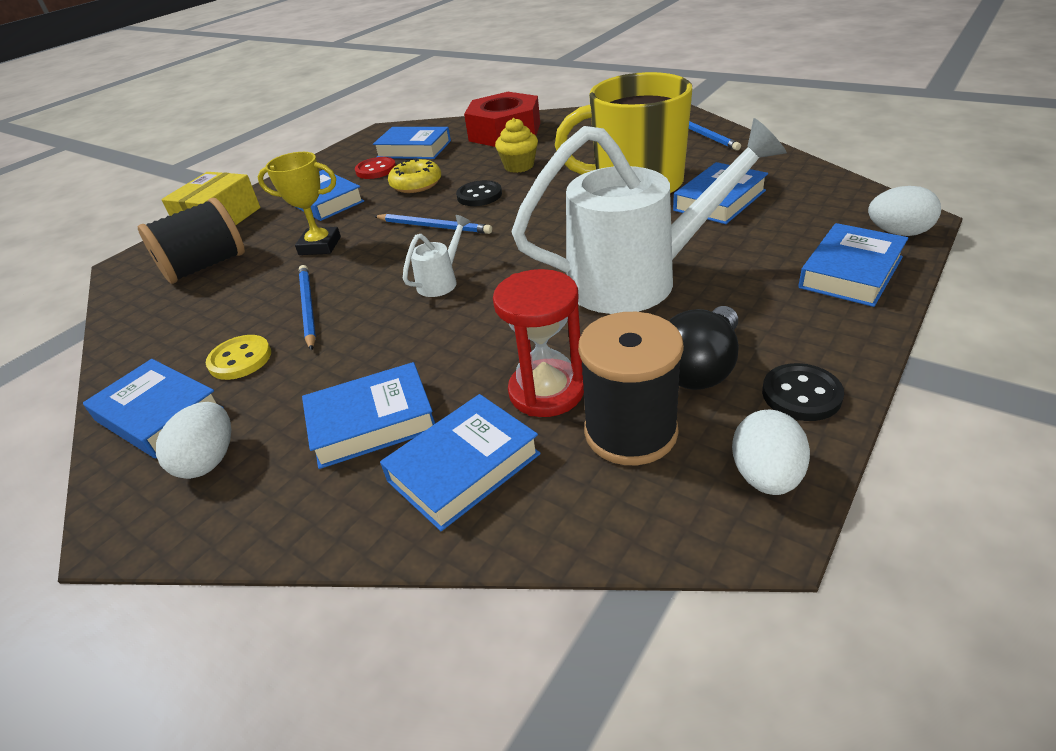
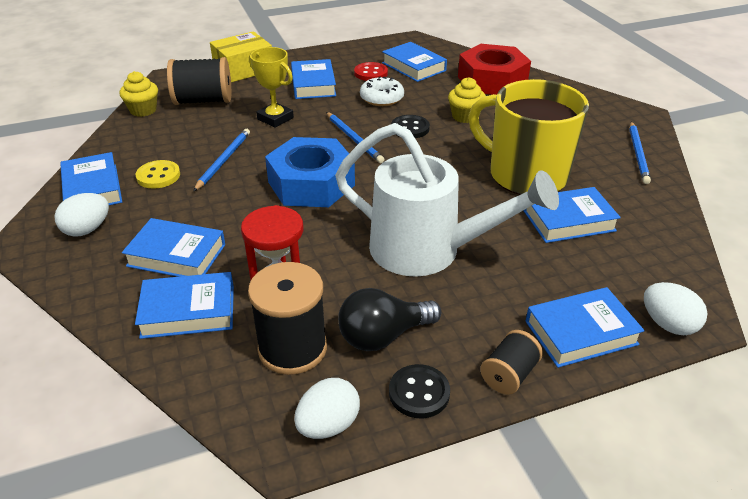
camera: 30 degrees right, 0 degrees up
yellow donut [388,158,441,193] -> white donut [360,76,404,106]
white watering can [403,215,471,297] -> blue nut [265,137,355,207]
none -> yellow cupcake [120,71,158,117]
none -> black spool [480,330,543,395]

